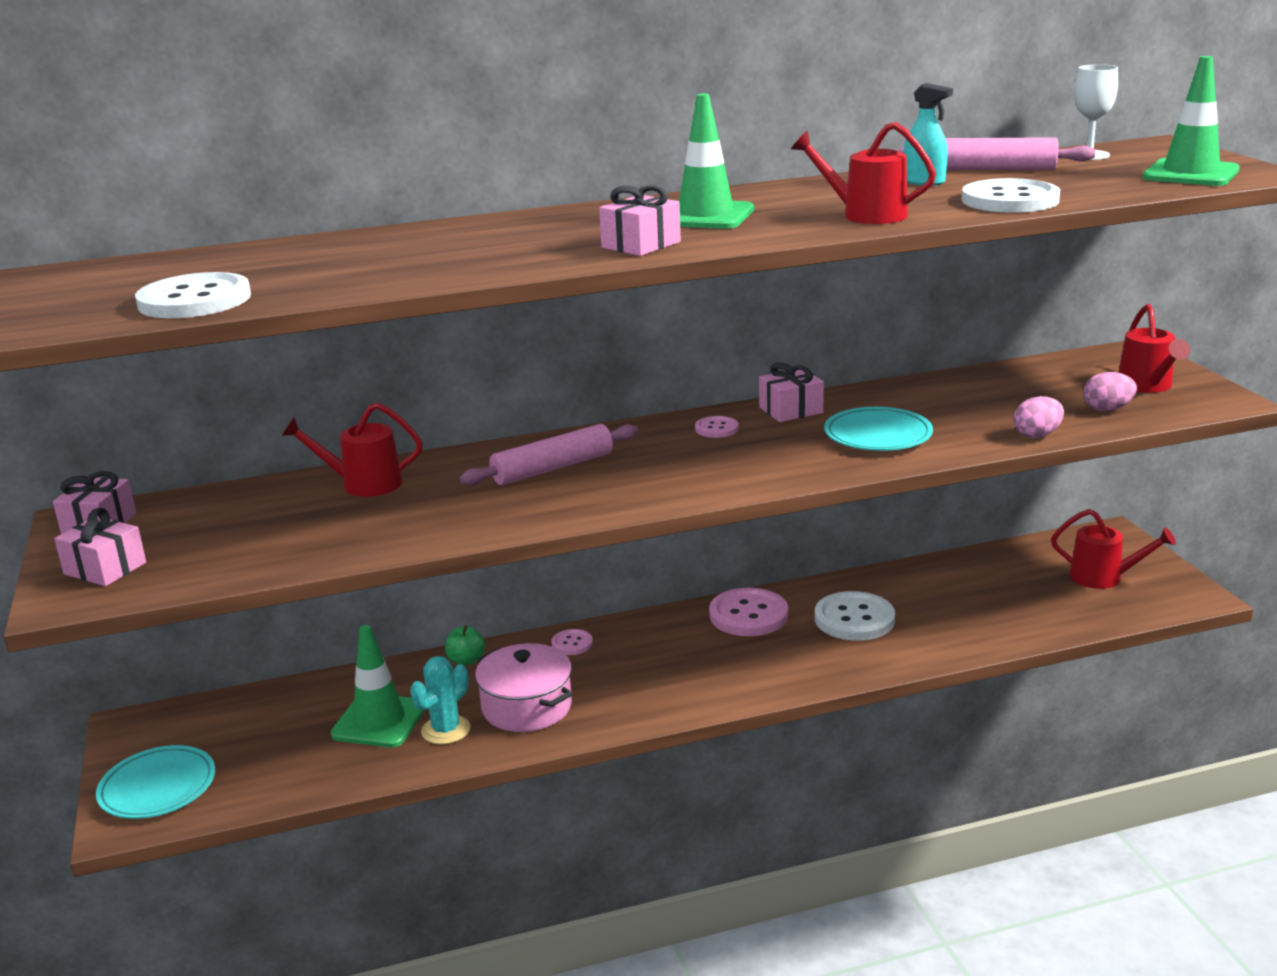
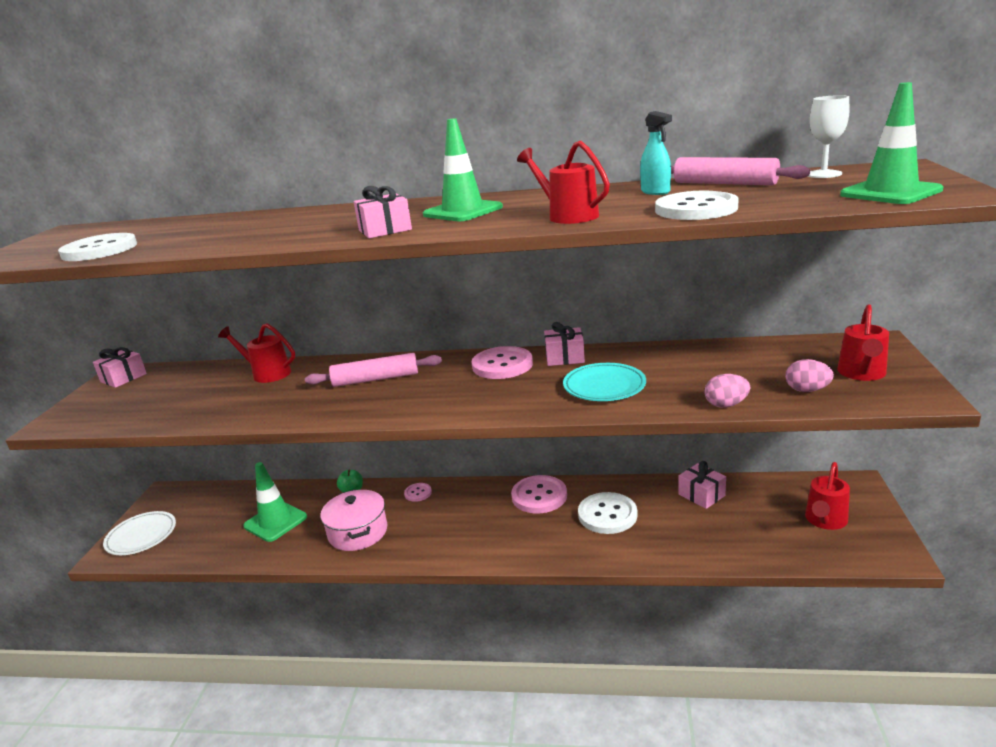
camera: 25 degrees right, 0 degrees up
pink gift [54,507,146,586] -> pink gift moved to [678,461,726,509]
turquoise plate [96,745,215,819] -> white plate [103,511,176,555]
turquoise cactus [410,656,471,744] -> none
pink button [695,416,739,438] -> pink button [471,346,533,379], size x1.96
red watering can [1051,509,1176,589] -> red watering can turned 75 degrees clockwise [805,462,850,530]

